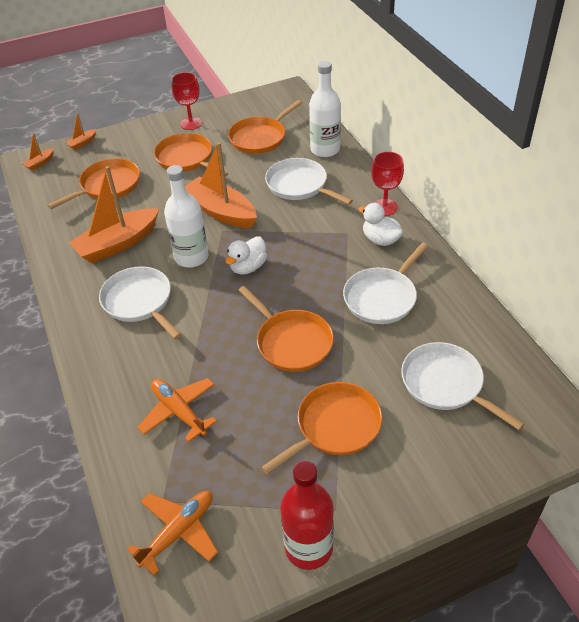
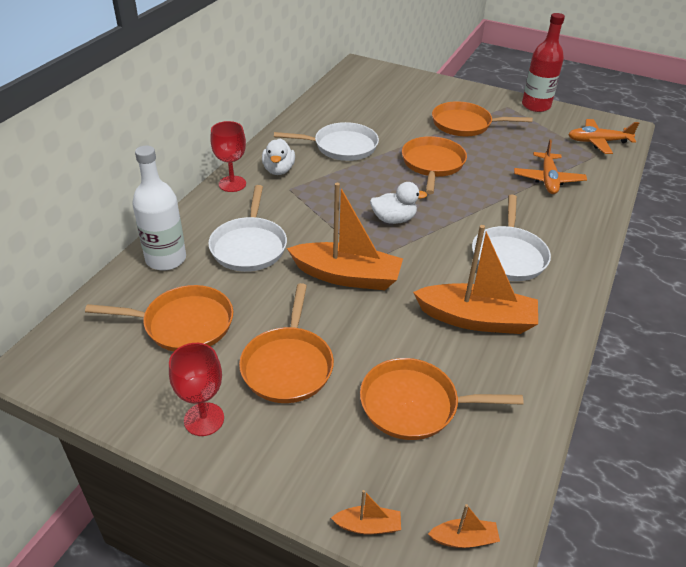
camera: 135 degrees left, 5 degrees down
white bottle [164,165,209,267] -> none
orange boat [185,142,257,228] -> orange boat turned 75 degrees counterclockwise [287,183,403,290]
white pan [401,342,524,430] -> none

